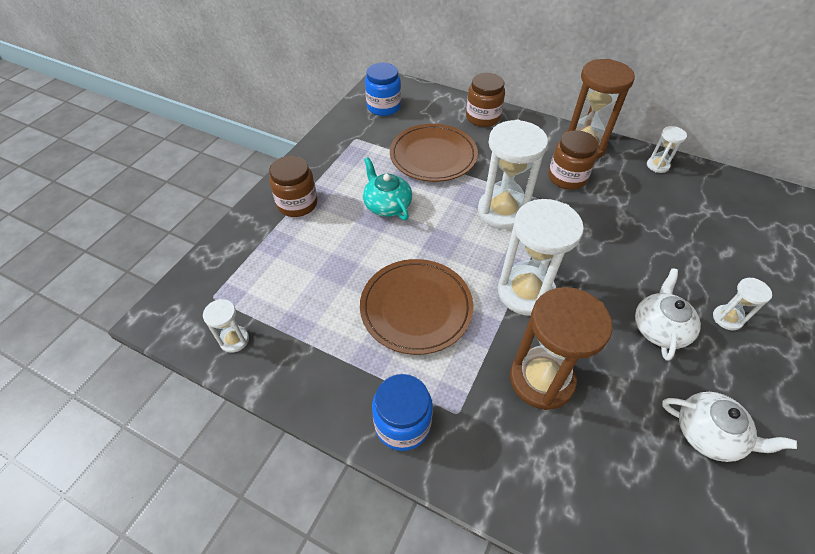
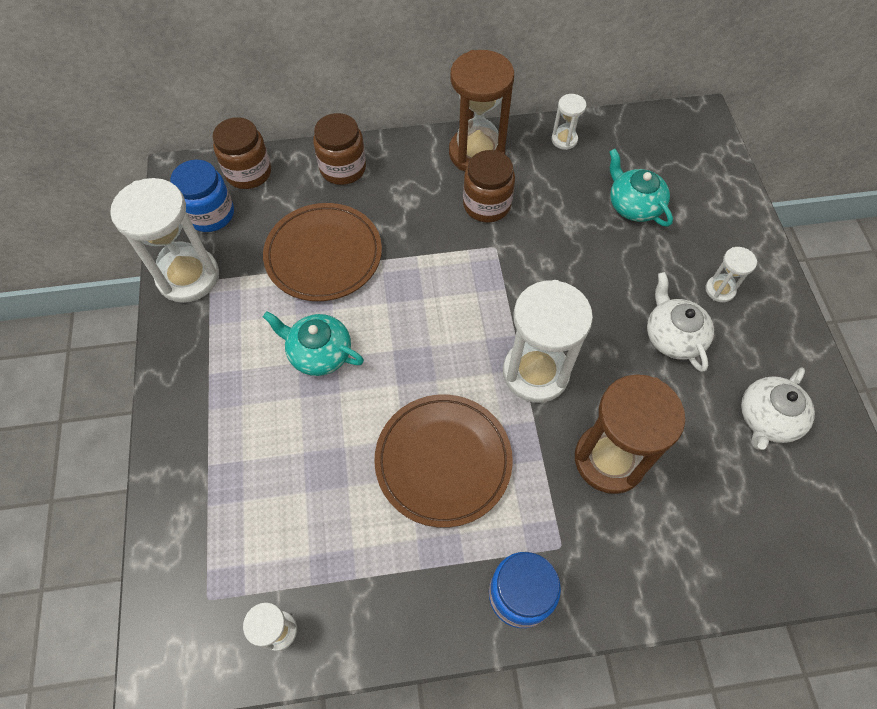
camera: 35 degrees left, 10 degrees up
brown jar [269,156,317,217] -> brown jar moved to [213,117,271,189]
white hourglass [478,120,548,229] -> white hourglass moved to [110,178,219,303]
white teapot [662,392,797,462] -> white teapot turned 135 degrees clockwise [741,368,815,450]
none -> turquoise teapot [609,149,673,227]

